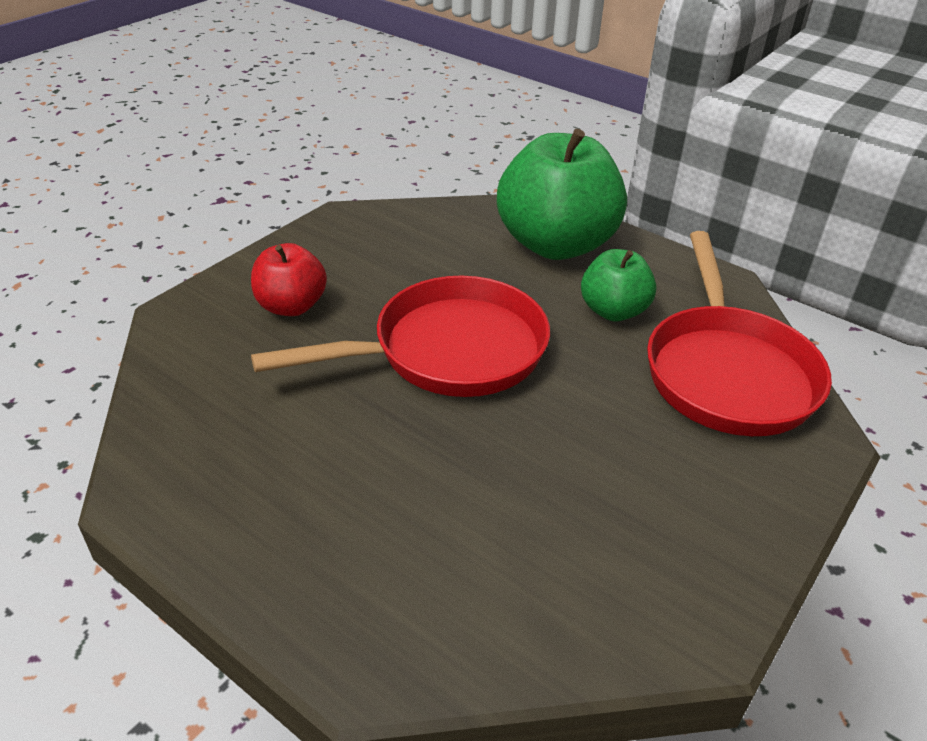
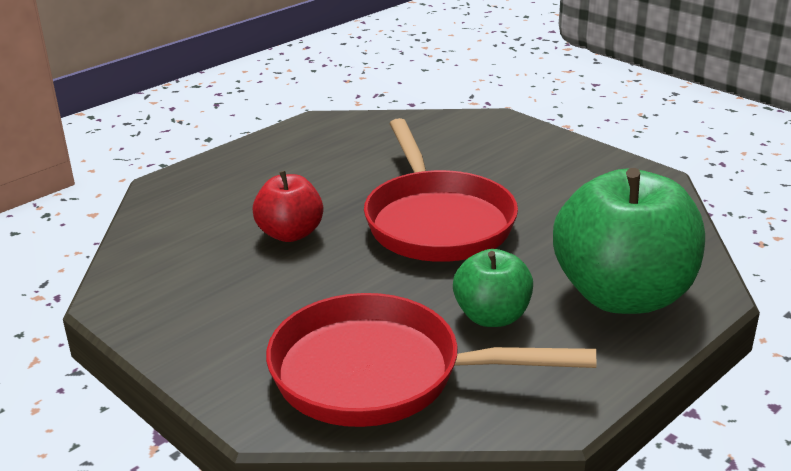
camera: 100 degrees right, 10 degrees down
red apple [251,243,327,316] -> red apple moved to [252,171,323,242]

